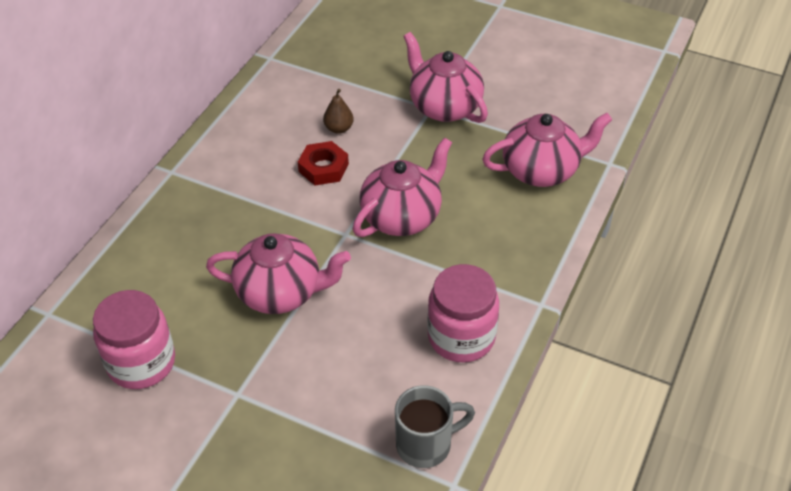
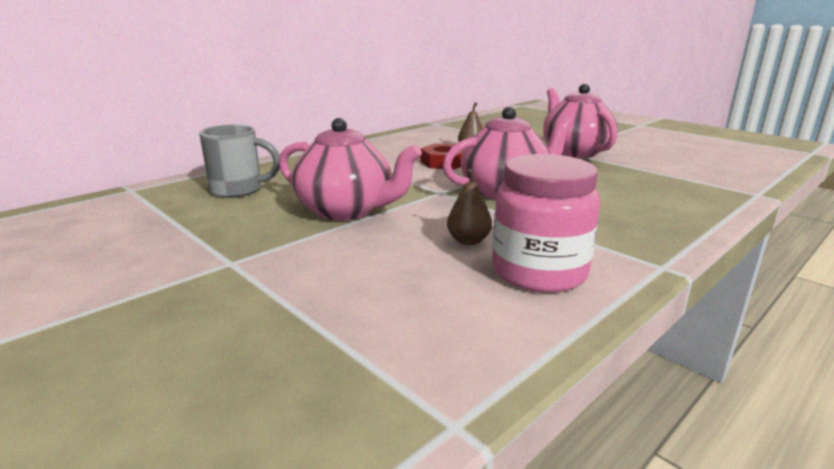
camera: 20 degrees right, 25 degrees down
pink jar [93,290,175,389] -> none
grey mug [395,385,475,468] -> grey mug moved to [199,124,280,198]
pink teapot [482,113,612,187] -> none
none -> brown pear [447,169,492,245]

